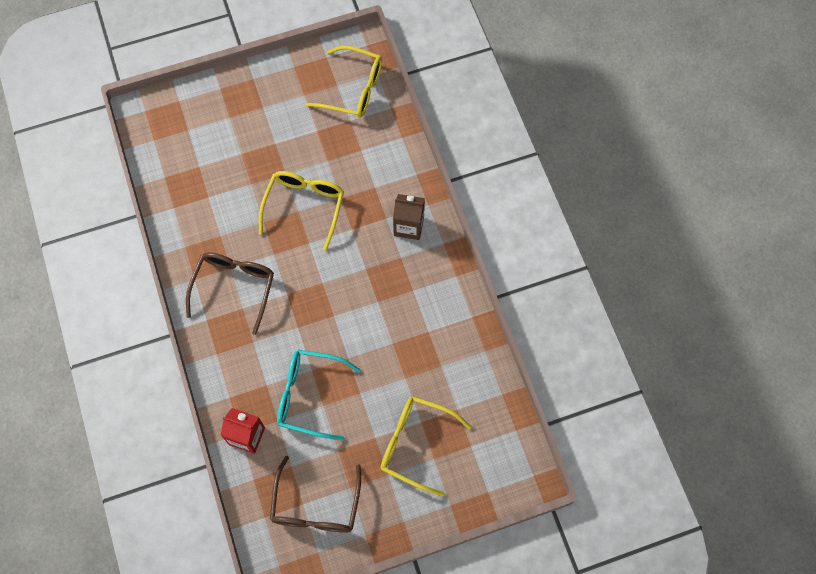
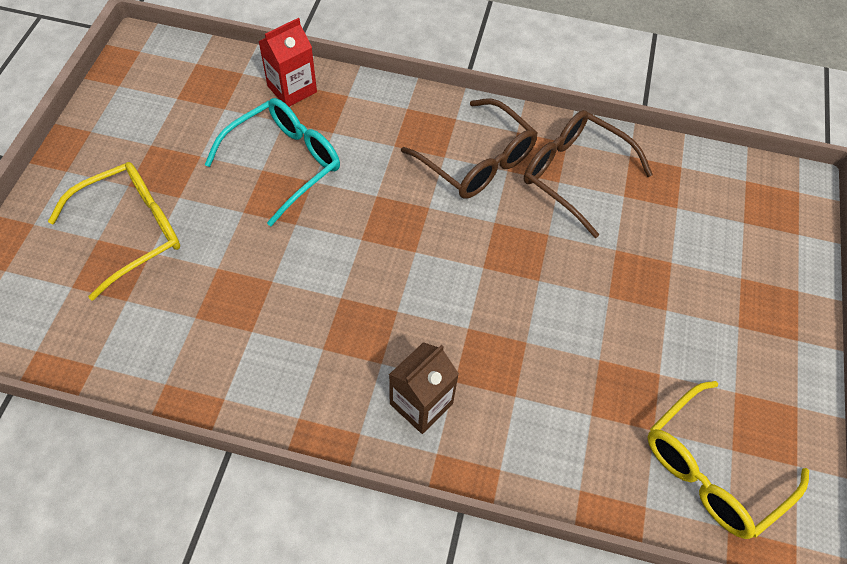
camera: 120 degrees right, 10 degrees down
yellow glasses [259,171,344,251] -> none
brown glasses [270,456,361,533] -> brown glasses moved to [524,110,653,238]

